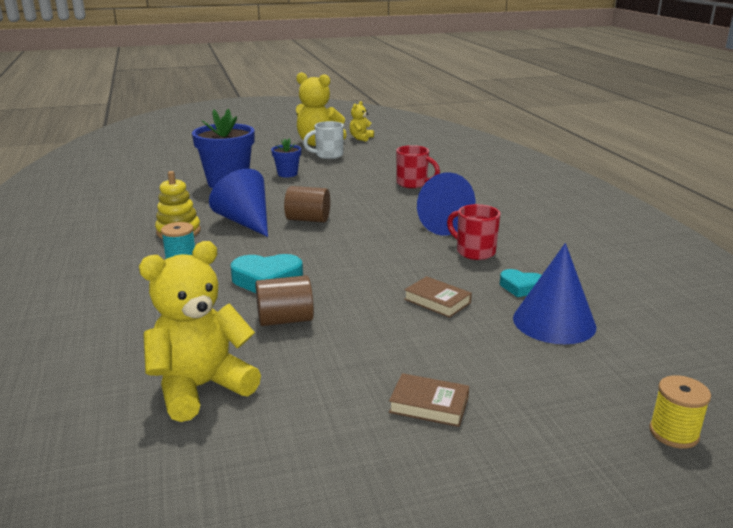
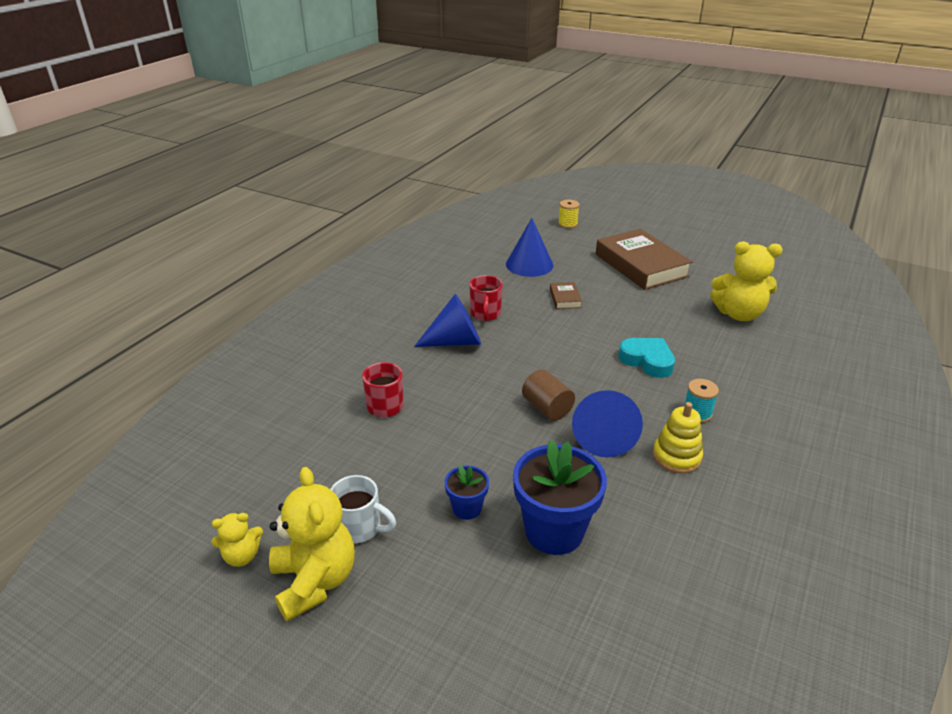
camera: 135 degrees left, 10 degrees up
brown cylinder [255,275,314,326] -> none
brown book [389,373,469,427] -> brown book [596,229,693,290], size x2.34
turquoise heart [500,269,542,297] -> none

